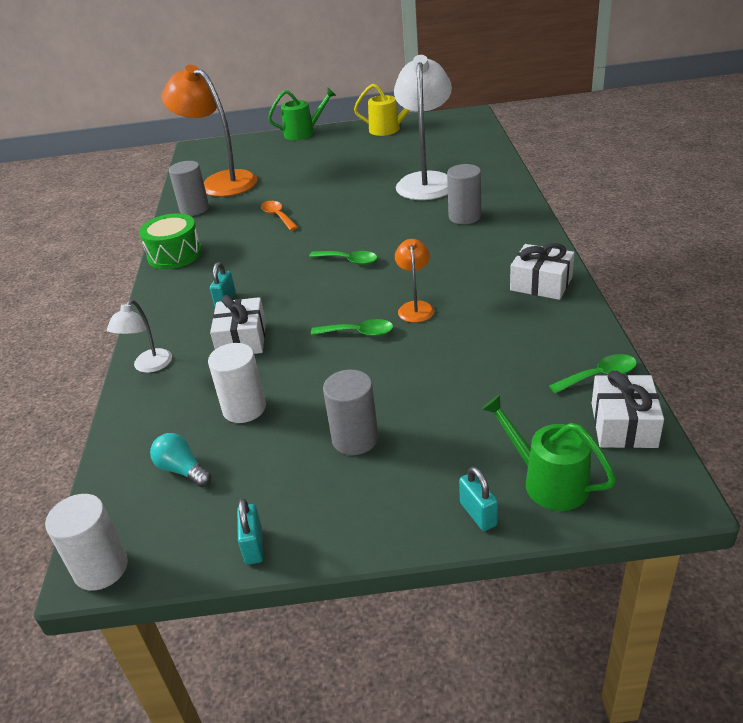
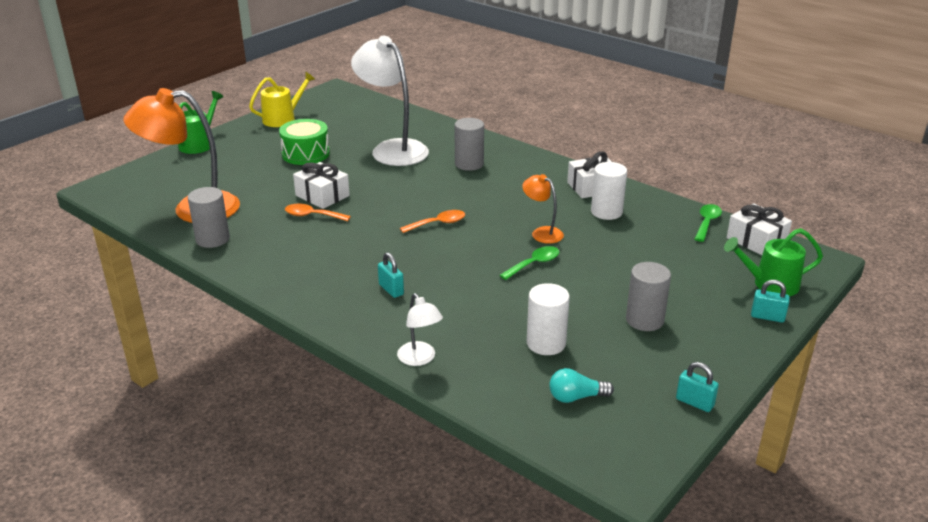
camera: 50 degrees left, 5 degrees down
white cylinder [45,494,128,591] -> white cylinder moved to [591,162,627,220]
green drum [139,213,202,269] -> green drum moved to [279,119,330,165]
white gift [210,295,266,354] -> white gift moved to [293,162,350,209]
green spoon [309,251,377,265] -> orange spoon [400,210,465,233]

